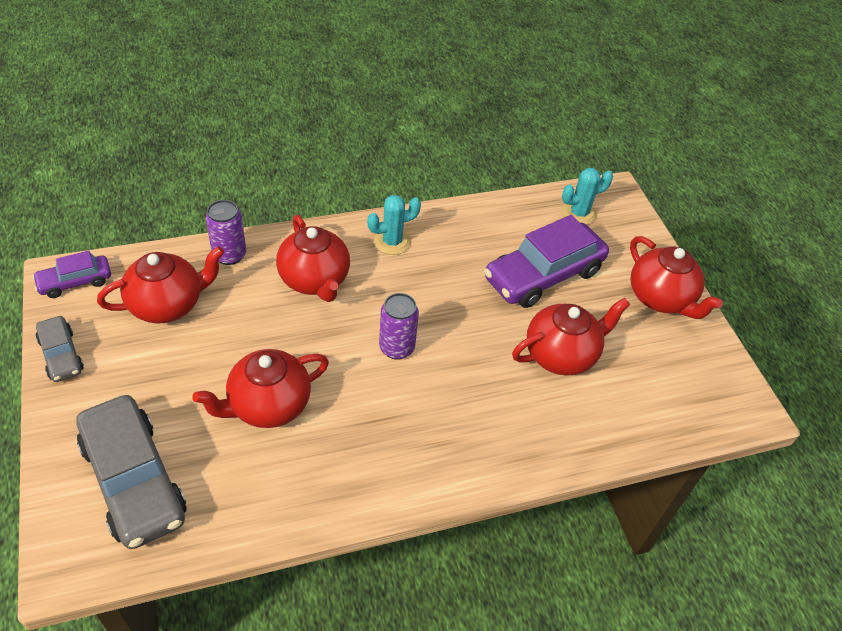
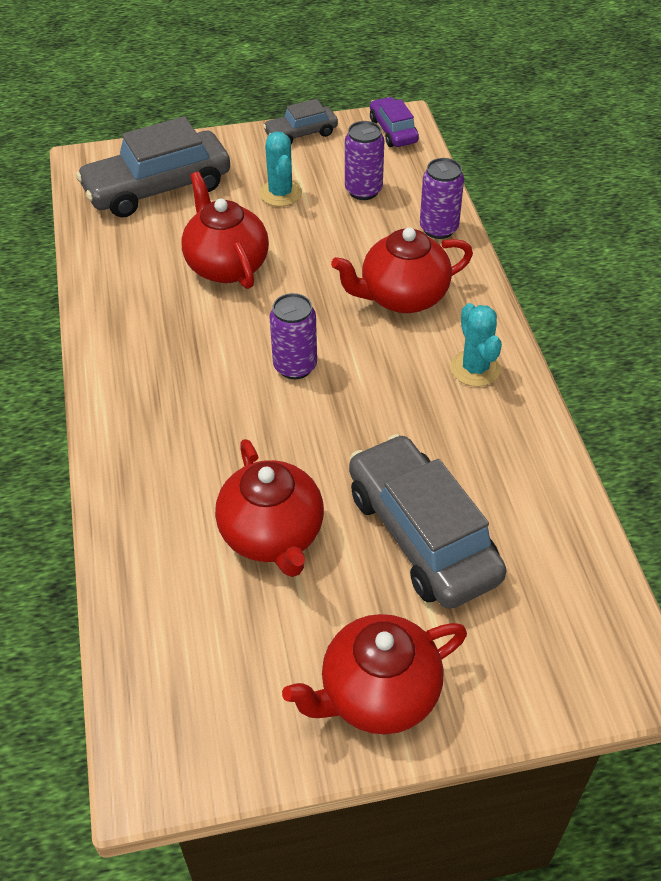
camera: 100 degrees right, 0 degrees up
red teapot [97,246,224,323] -> purple can [345,121,384,200]
purple car [484,215,609,308] -> grey car [349,434,506,609]
turquoise cactus [562,168,613,225] -> turquoise cactus moved to [259,132,302,207]

